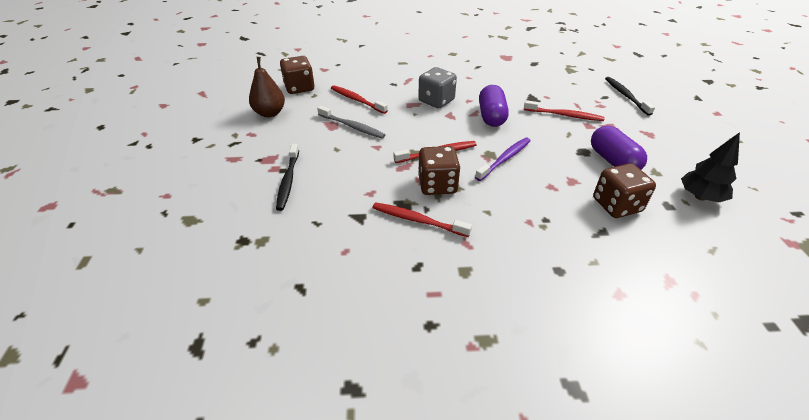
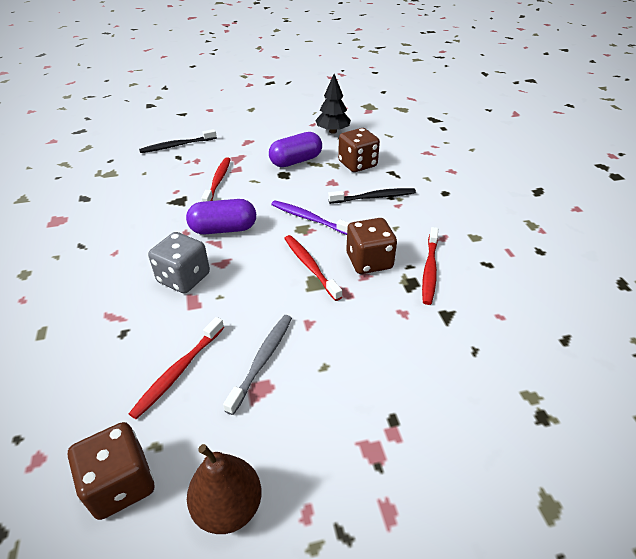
camera: 100 degrees left, 0 degrees up
black toothbrush [276,144,299,211] -> black toothbrush moved to [328,188,416,204]

